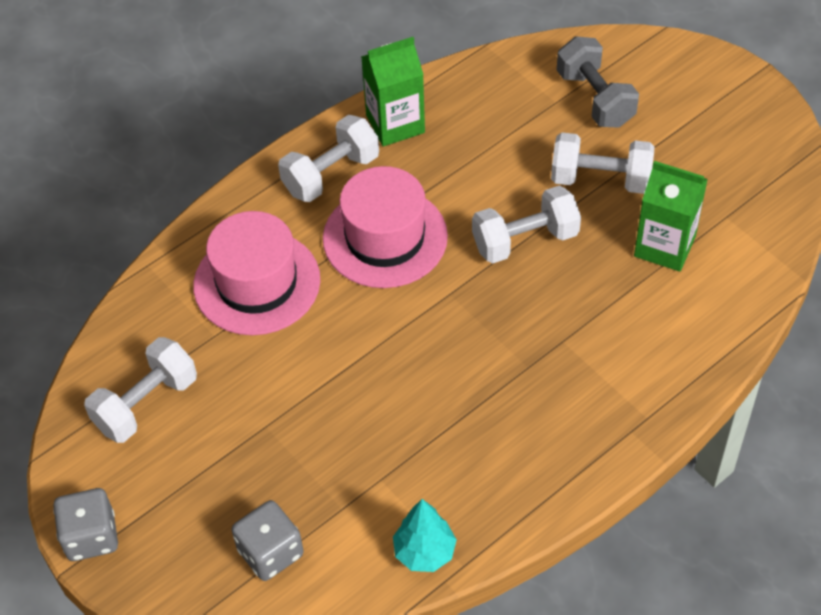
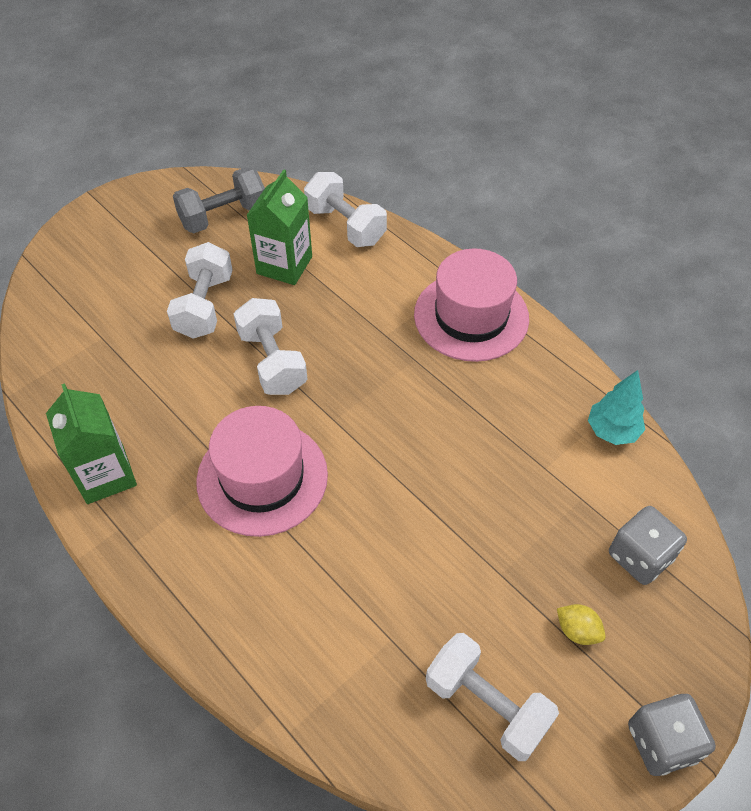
camera: 95 degrees left, 0 degrees up
pink hat [193,211,320,335] -> pink hat moved to [414,248,529,362]
white dumbbell [278,115,379,202] -> white dumbbell moved to [304,172,387,247]
grey dumbbell [557,36,639,128] -> grey dumbbell moved to [173,167,265,233]
none -> yellow lemon [557,604,606,645]

